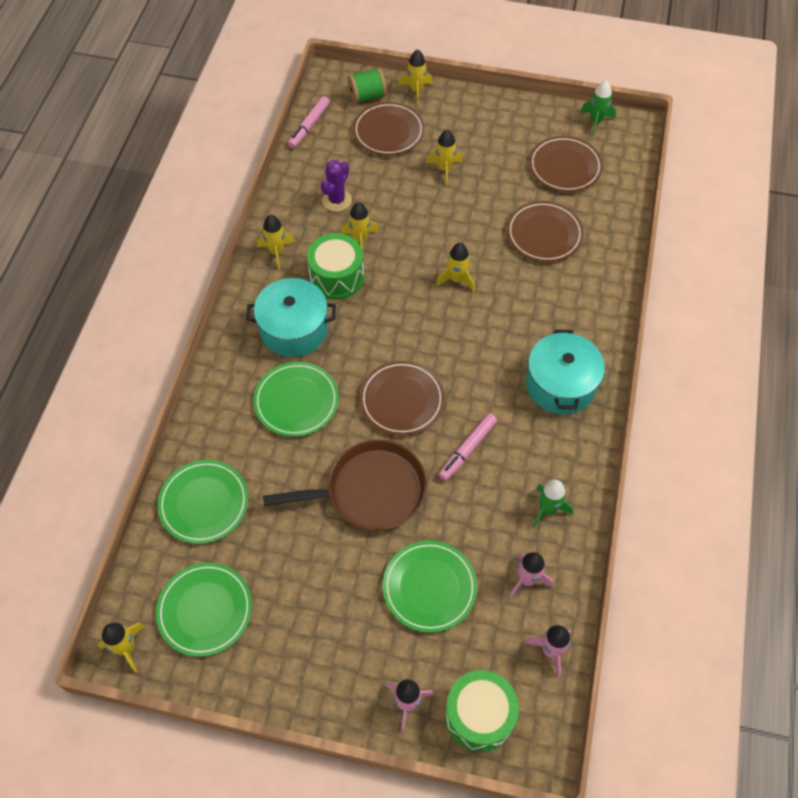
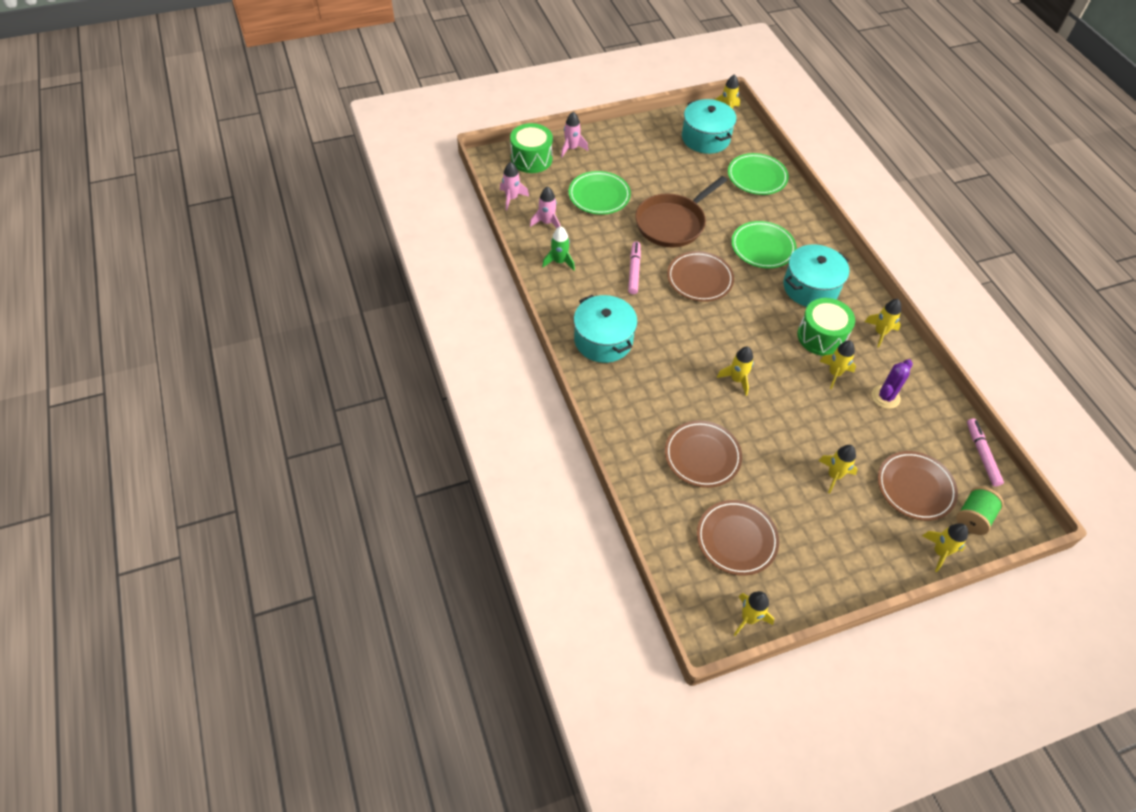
camera: 145 degrees right, 5 degrees down
green plate [156,563,252,657] -> turquoise pot [682,99,737,154]
purple cactus [321,160,352,212] -> purple cactus turned 45 degrees clockwise [871,359,913,409]
green rocket [581,80,616,136] -> yellow rocket [734,591,774,636]

